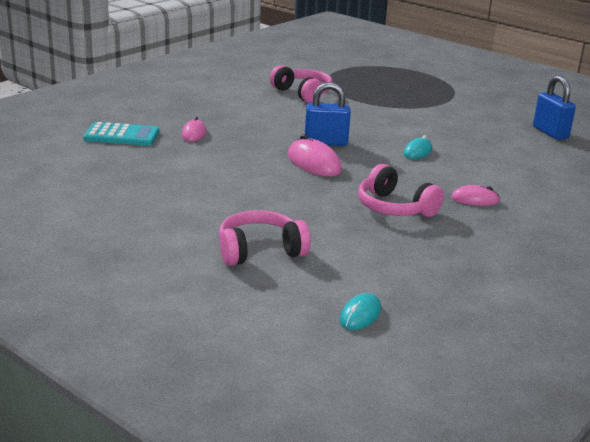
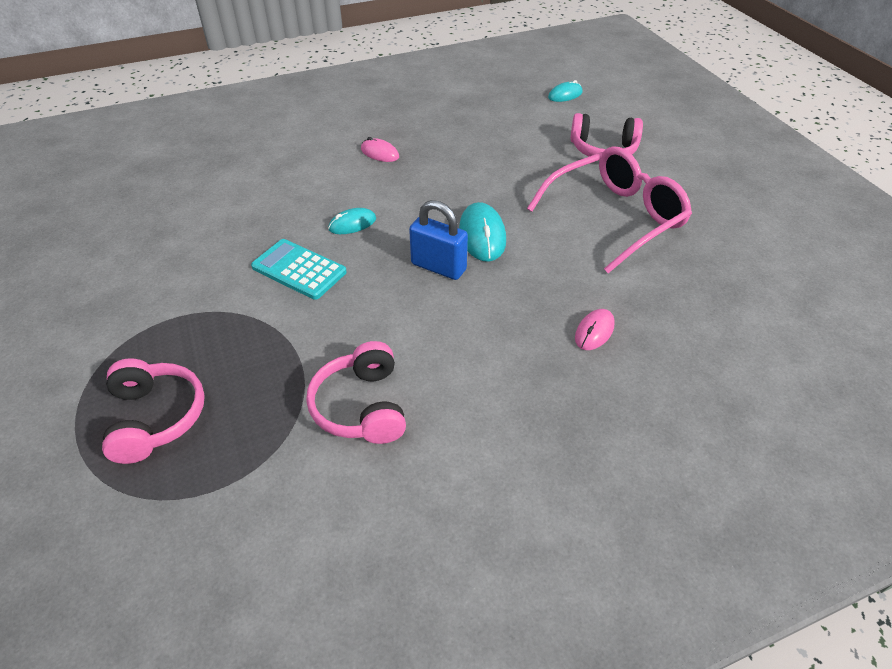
camera: 150 degrees left, 20 degrees up
turquoise calculator [83,122,159,146] -> turquoise calculator moved to [251,239,347,300]
pink mouse [288,134,342,177] -> turquoise mouse [459,202,506,262]
pink headphones [358,164,444,217] -> pink headphones moved to [102,358,205,464]
blue padlock [533,75,576,140] -> none
none -> pink glasses [527,147,692,273]

